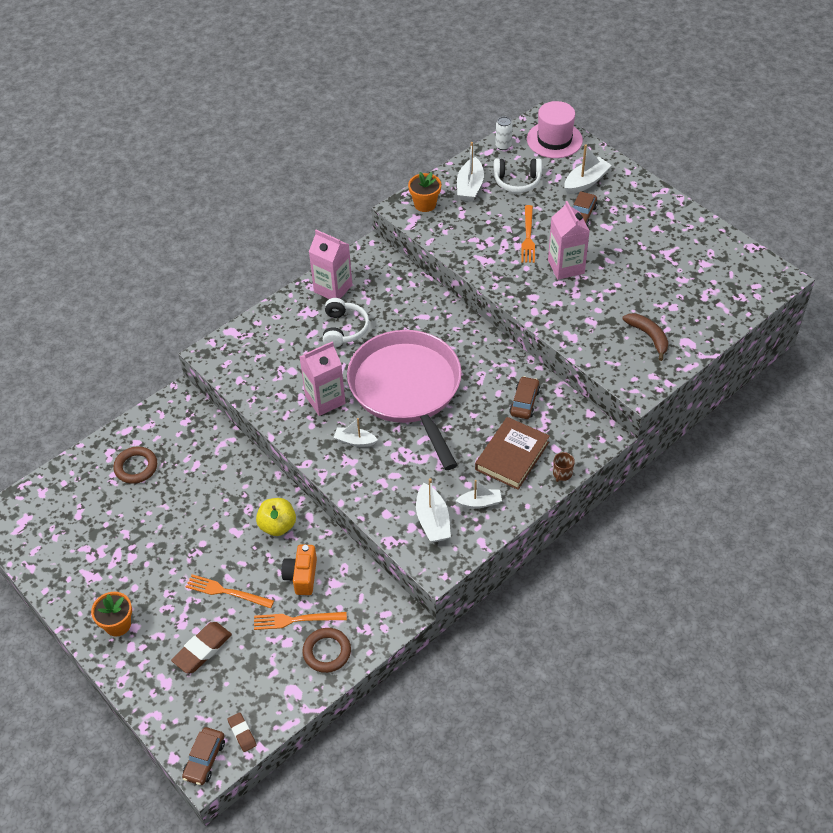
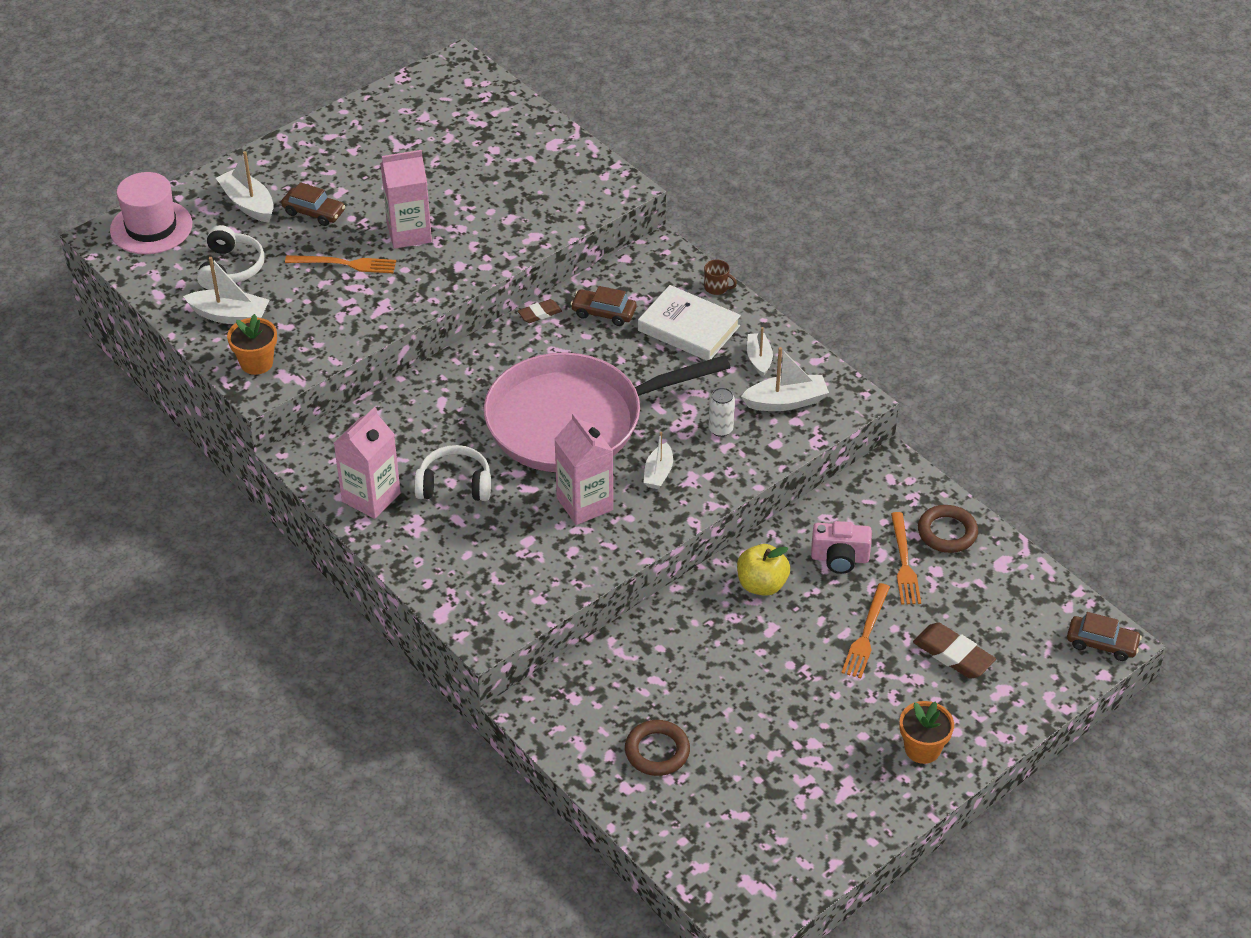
camera: 90 degrees left, 5 degrees down
brown eraser [227,712,257,752] -> brown eraser moved to [518,299,562,323]
orange camera [281,544,317,595] -> pink camera [811,521,872,574]
brown book [475,417,550,490] -> white book [638,285,741,361]
white can [495,117,512,150] -> white can moved to [709,387,735,437]
brown banana [622,313,668,361] -> none

